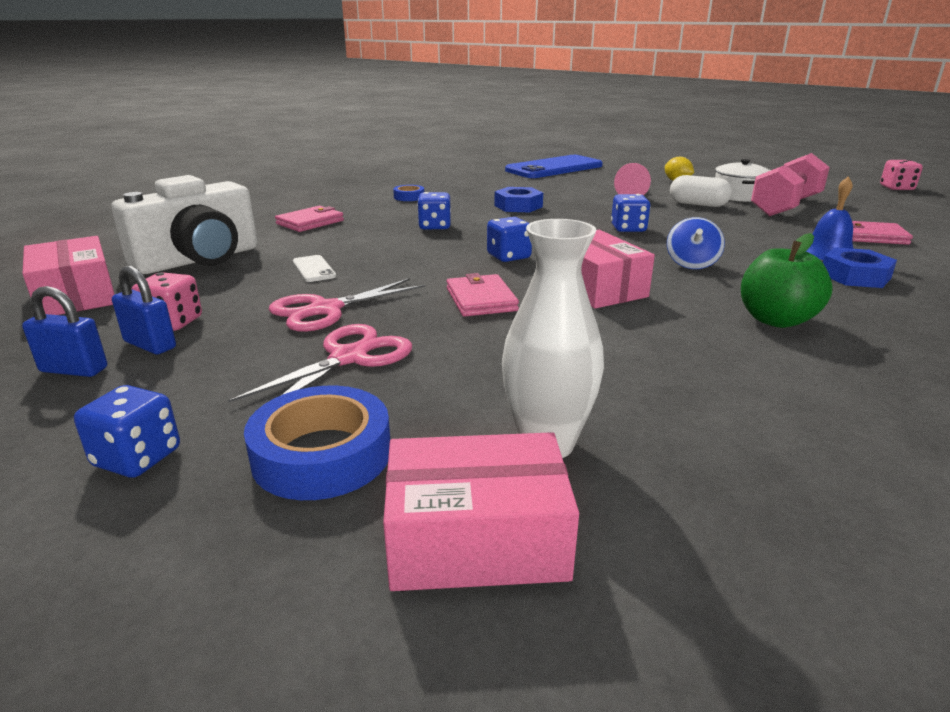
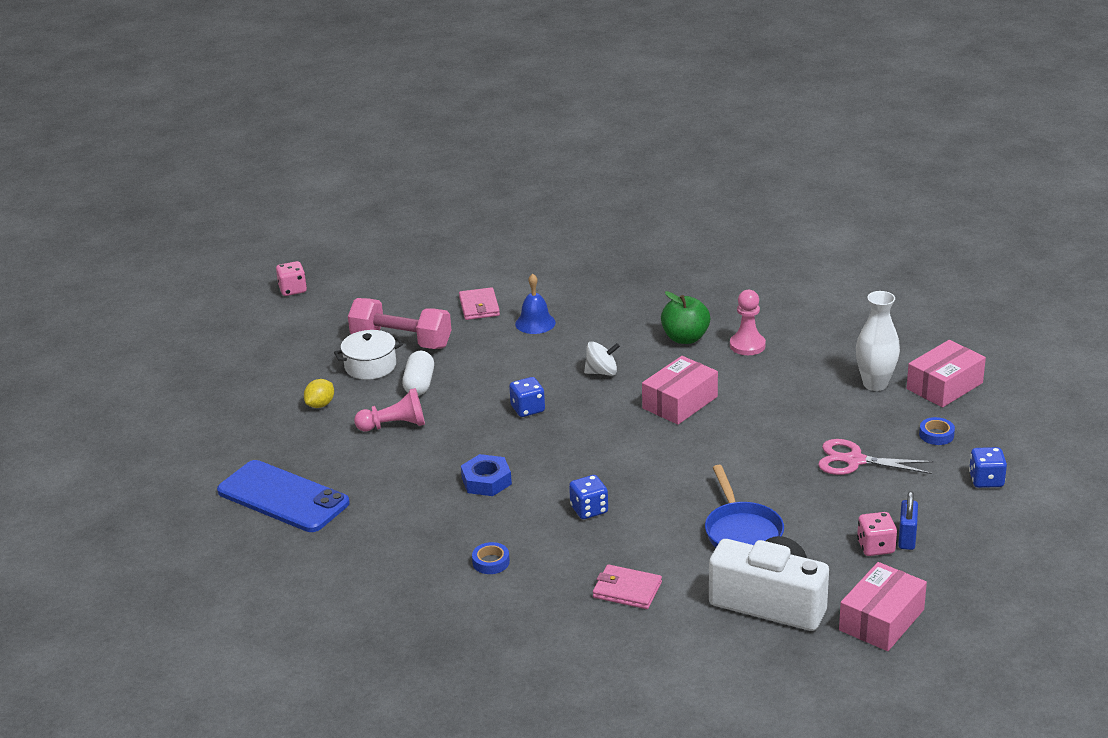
camera: 110 degrees left, 5 degrees up
blue padlock [22,286,107,377] -> none
blue tape [244,386,390,500] -> blue tape [919,417,955,445], size x0.54
pink scissors [269,278,425,332] -> none
white phone [293,255,336,282] -> blue pan [705,465,784,548]
pink box [383,432,579,591] -> pink box turned 75 degrees clockwise [907,340,986,407]
pink wallet [446,273,519,317] -> none
blue dice [487,217,532,262] -> none
blue spinning top [667,217,725,269] -> white spinning top [584,342,620,376]
blue nut [823,247,897,288] -> none
none -> pink pawn [730,290,766,355]

